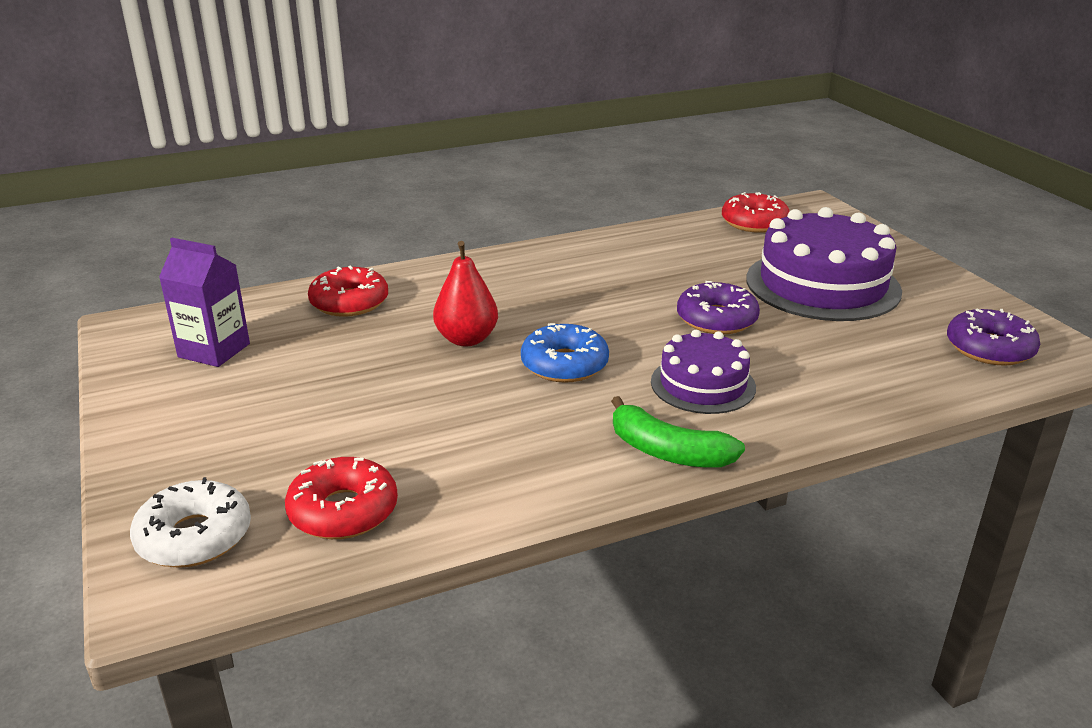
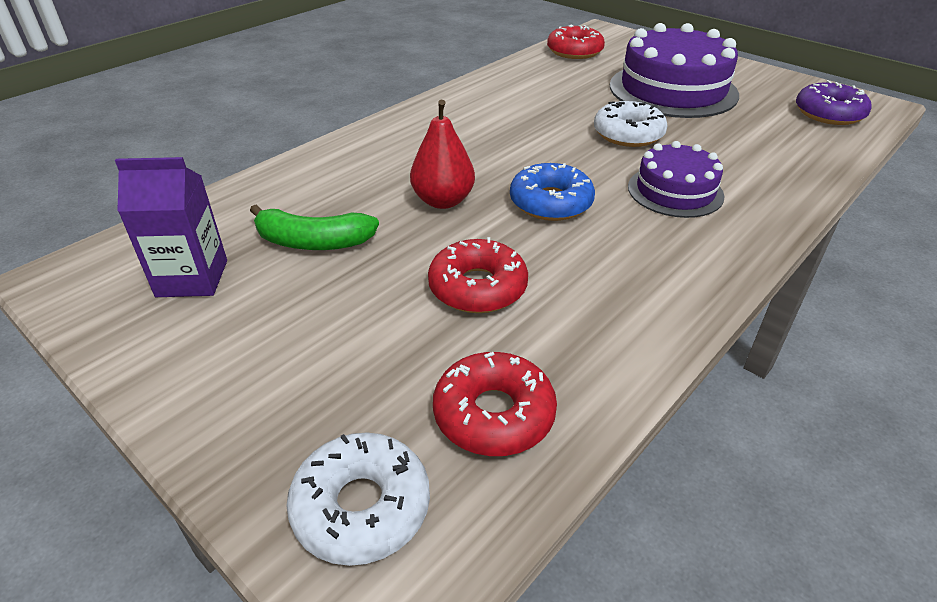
camera: 25 degrees left, 10 degrees up
red donut [308,266,388,317] -> red donut moved to [428,237,528,313]
green banana [611,396,745,468] -> green banana moved to [250,205,379,250]
purple donut [677,281,760,334] -> white donut [594,101,668,147]

